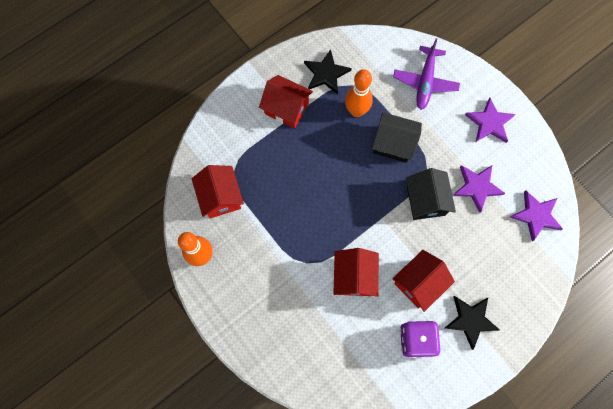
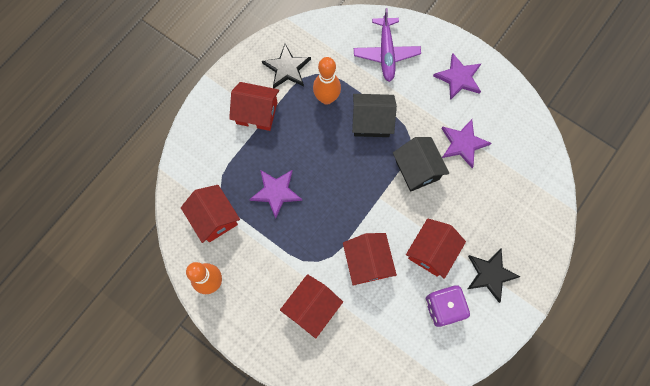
camera: 15 degrees left, 0 degrees up
purple star [510,190,563,241] -> purple star moved to [249,170,302,219]
none -> red house [280,274,343,338]

